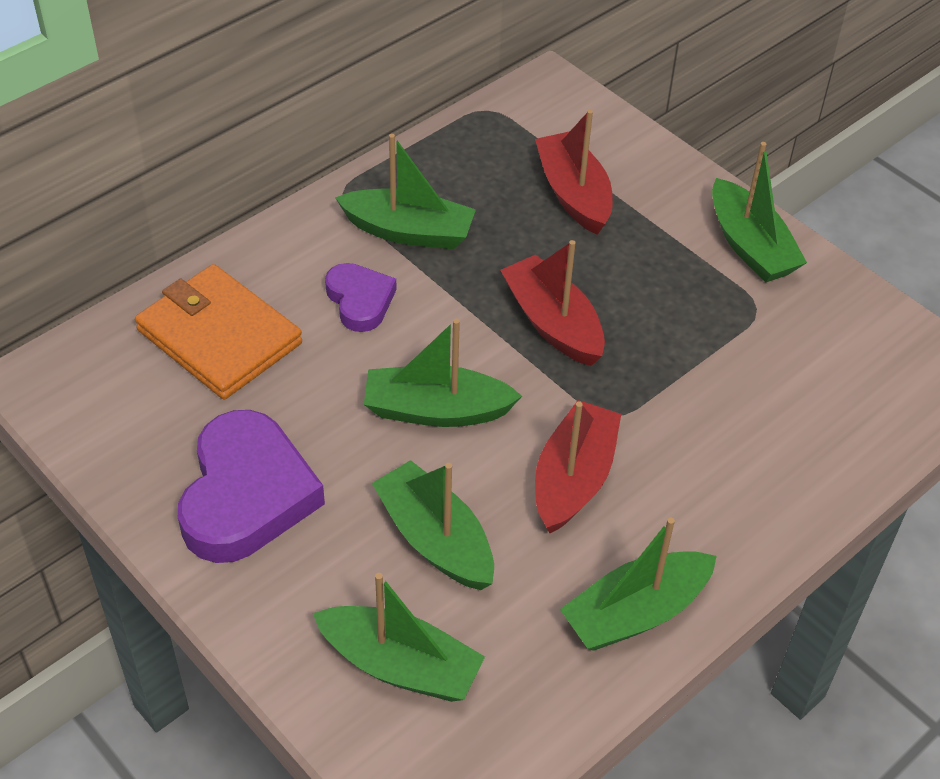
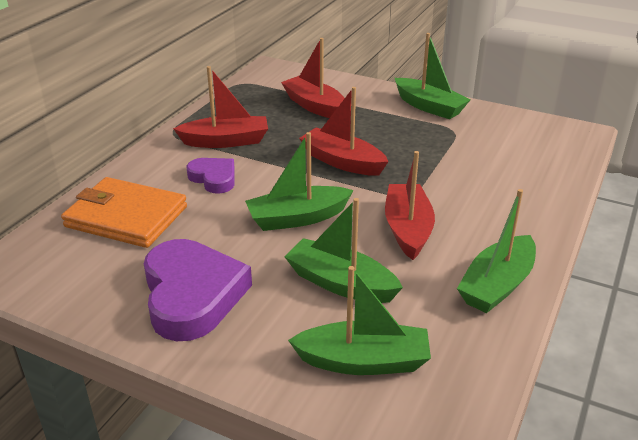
camera: 20 degrees left, 15 degrees down
green boat [335,134,476,249] -> red boat [173,66,268,148]

